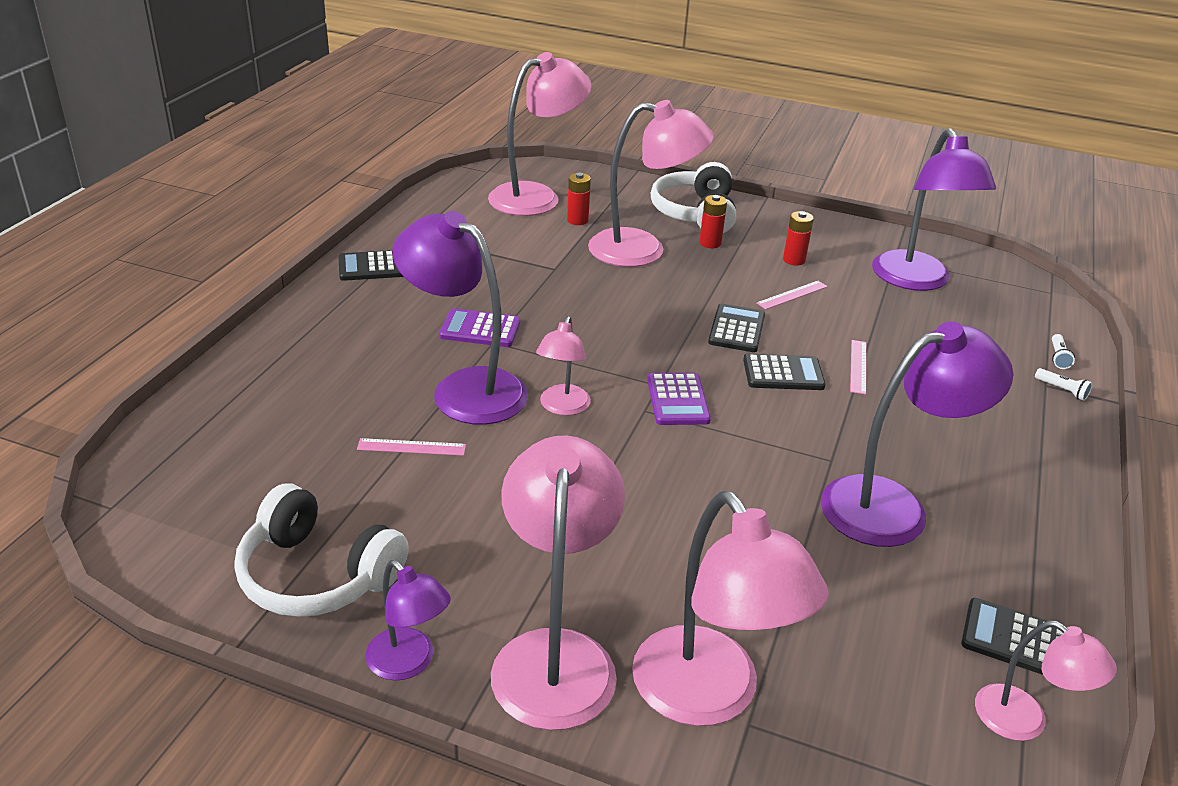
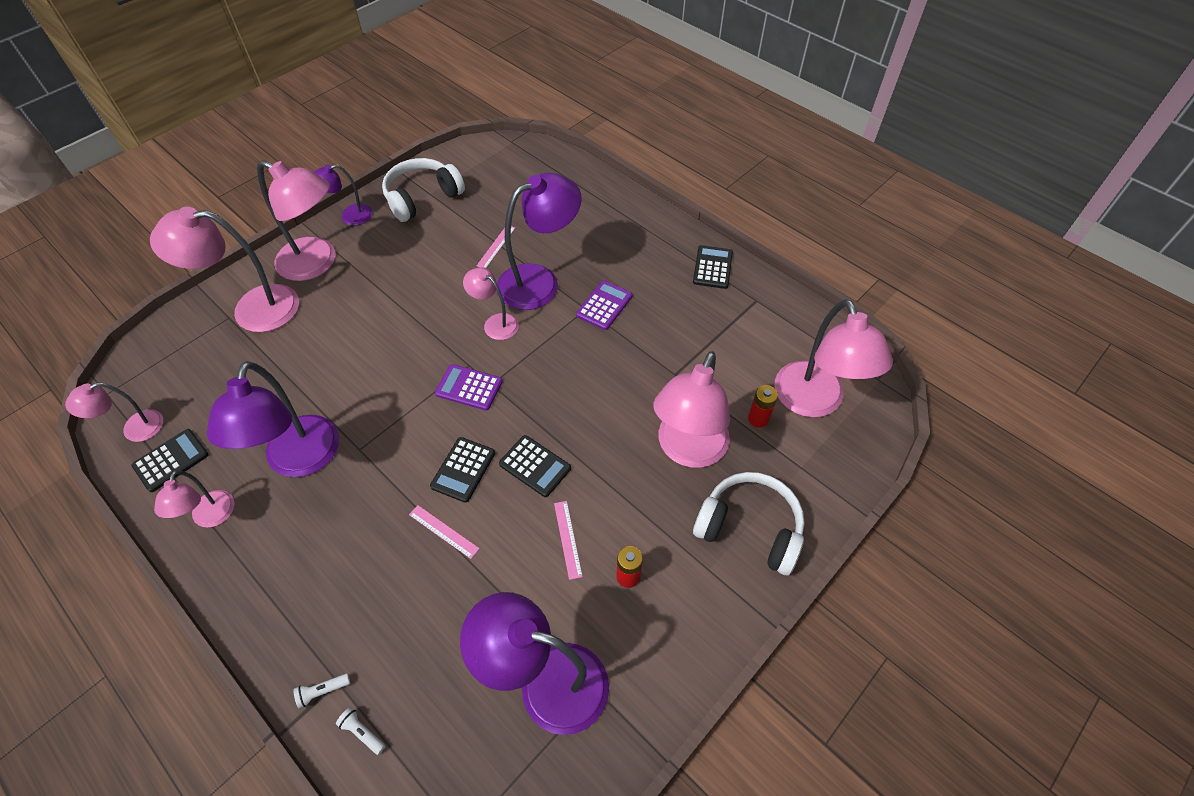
camera: 115 degrees right, 20 degrees up
red battery [699,195,727,248] -> none
none -> pink lamp [154,470,235,528]

